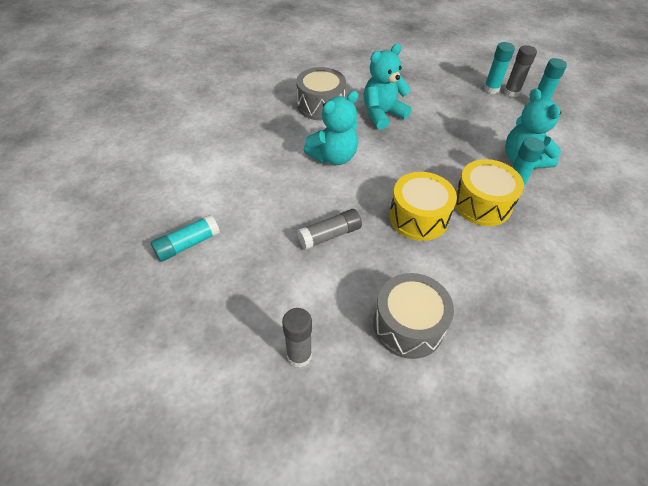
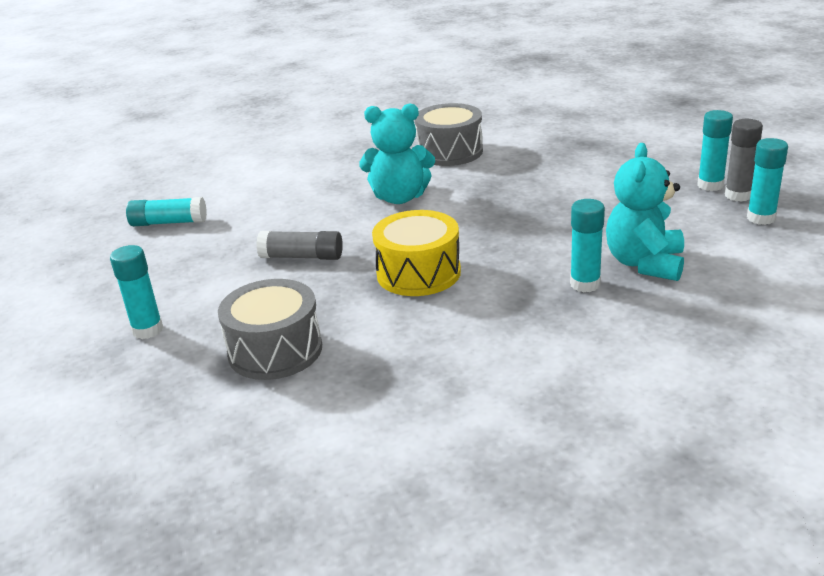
camera: 40 degrees right, 20 degrees down
grey glue stick [282,308,312,368] -> turquoise glue stick [110,245,163,339]
turquoise teddy bear [364,44,412,130] -> none
yellow drum [455,159,524,226] -> none

